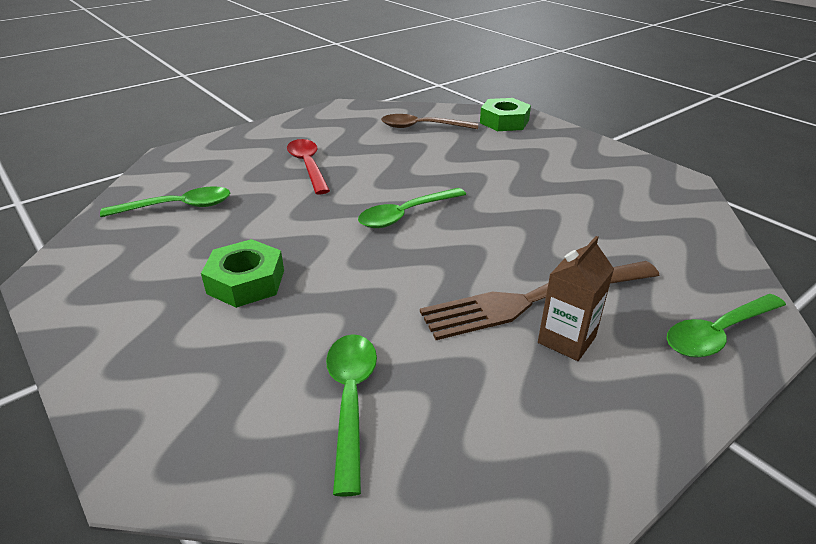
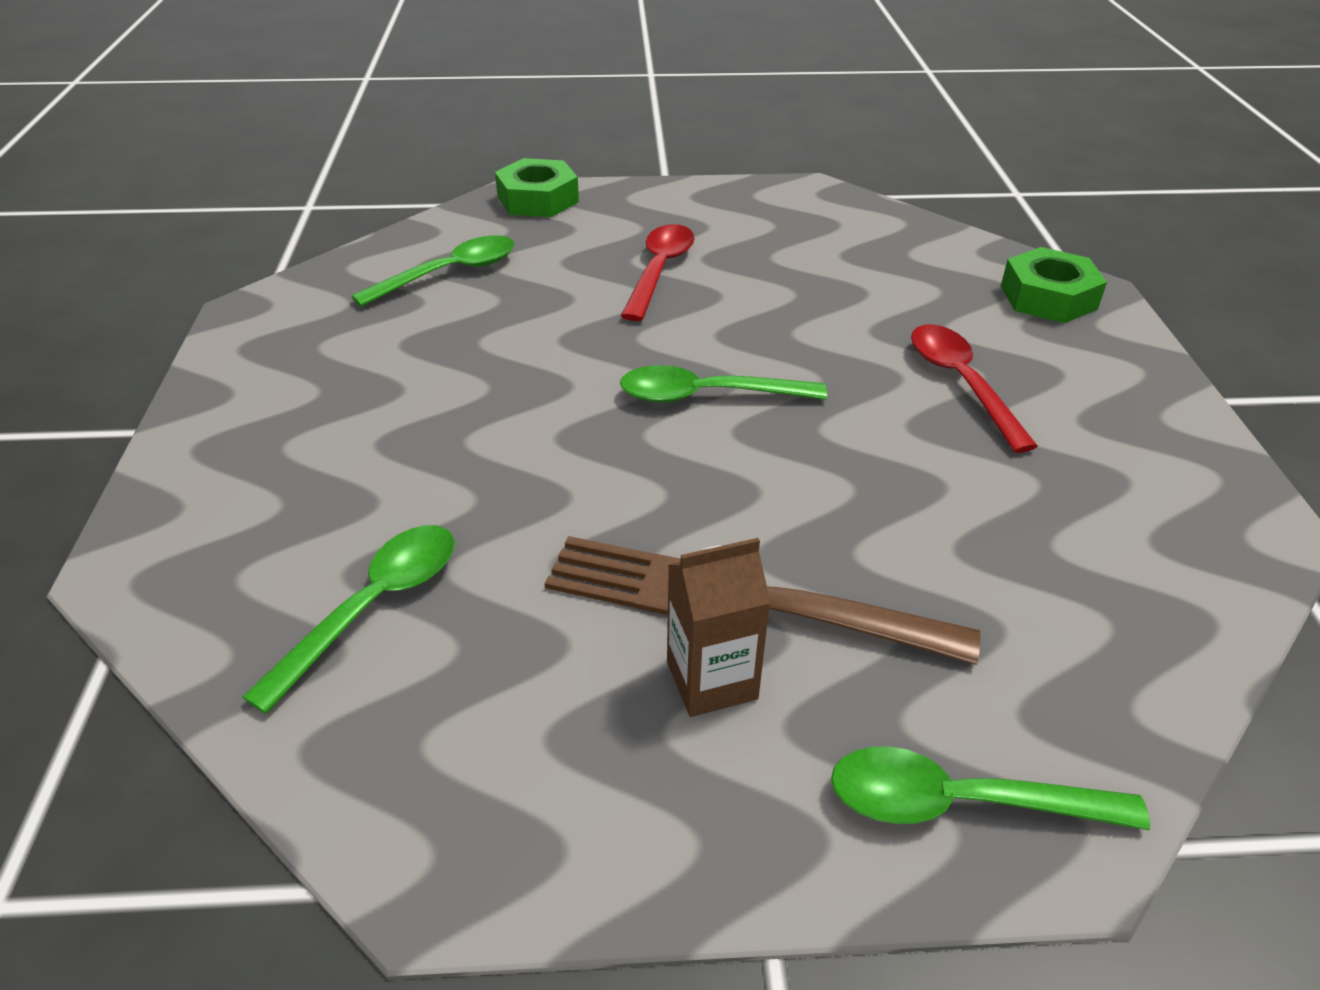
camera: 35 degrees right, 5 degrees up
green spoon [100,186,230,217] -> green spoon turned 60 degrees counterclockwise [351,236,515,307]
green nut [201,239,284,308] -> green nut moved to [495,158,579,217]
brown spoon [381,114,478,129] -> none
none -> red spoon [911,324,1038,453]

